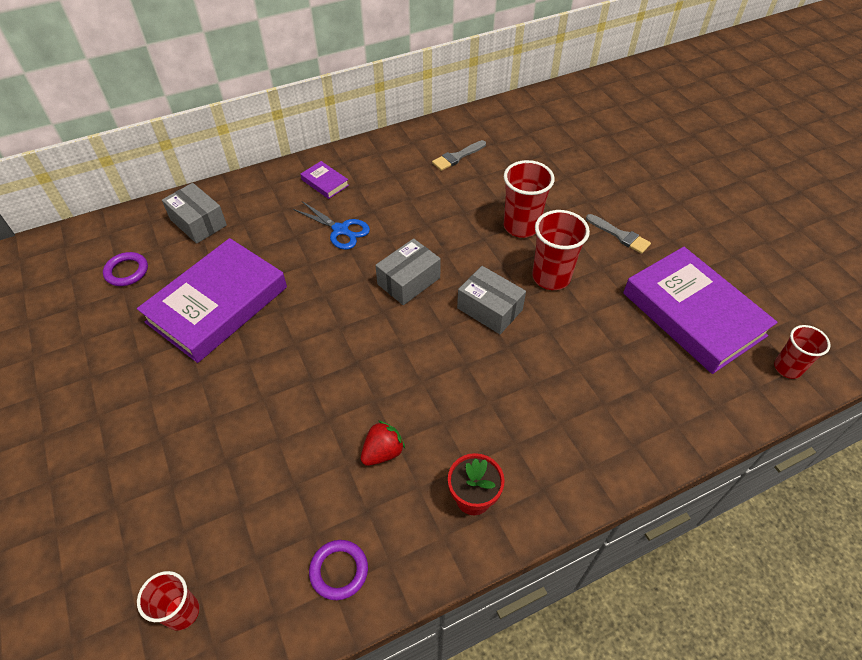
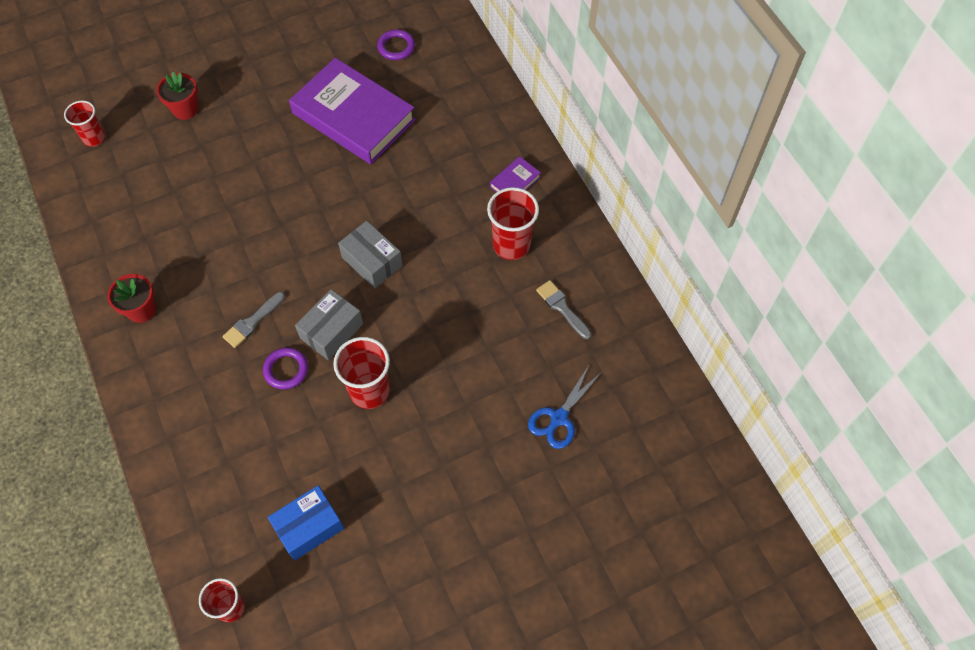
camera: 90 degrees right, 10 degrees up
grey box [162,183,227,244] -> none
blue scissors [293,201,370,250] -> blue scissors moved to [528,366,602,449]
purple ring [309,540,368,600] -> purple ring moved to [263,347,308,389]
red strawberry [361,421,405,466] -> none
red cup [504,160,555,238] -> red cup moved to [487,187,539,260]
grey brush [586,214,651,254] -> grey brush moved to [222,292,285,348]
purple book [623,247,778,374] -> blue box [268,485,344,561]
none -> red flower pot [156,72,198,120]

